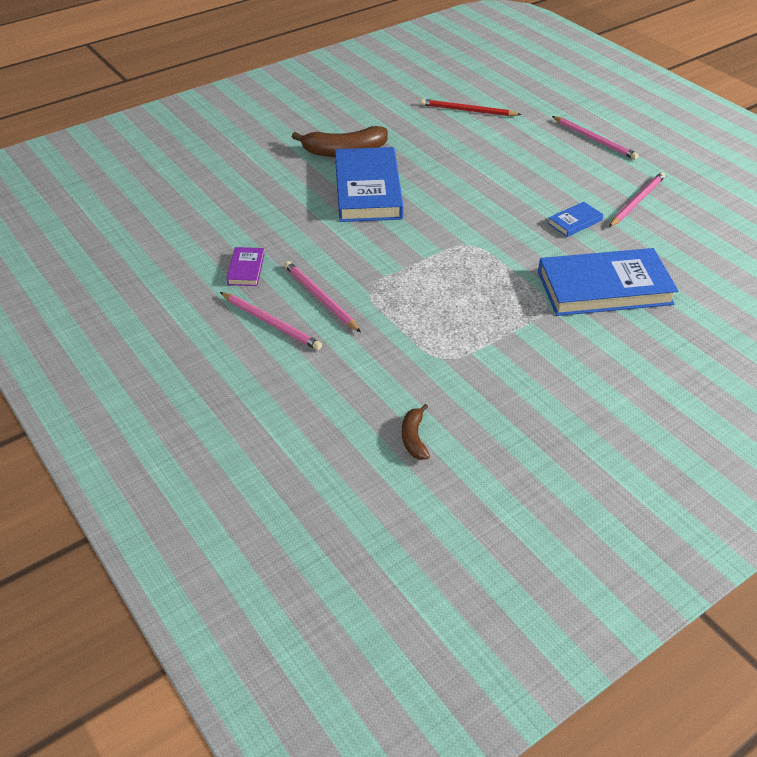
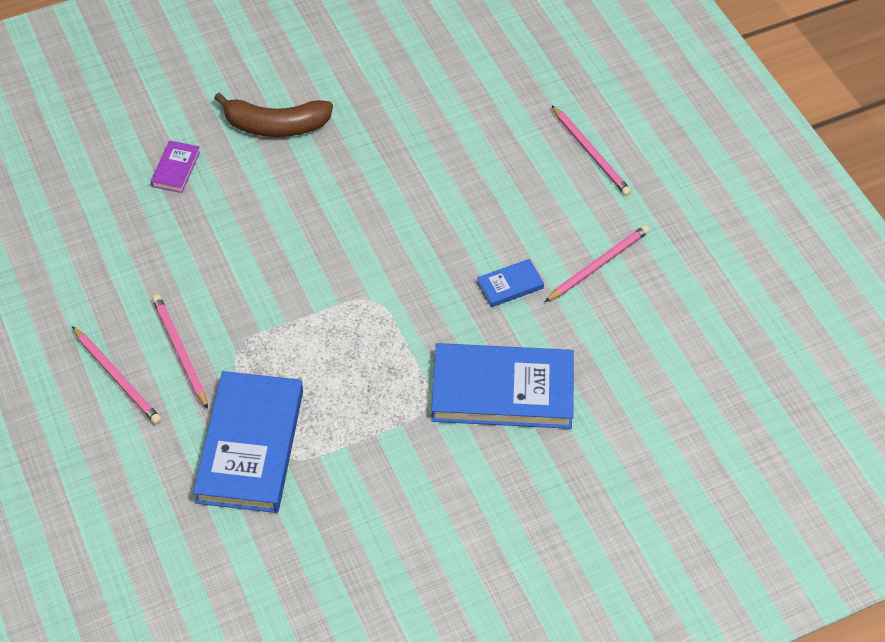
camera: 10 degrees right, 10 degrees up
purple book [226,247,265,286] -> purple book moved to [151,140,200,193]
blue book [335,147,403,222] -> blue book moved to [193,371,303,513]
brown banana [402,404,430,460] -> none
red pencil [420,99,521,116] -> none

